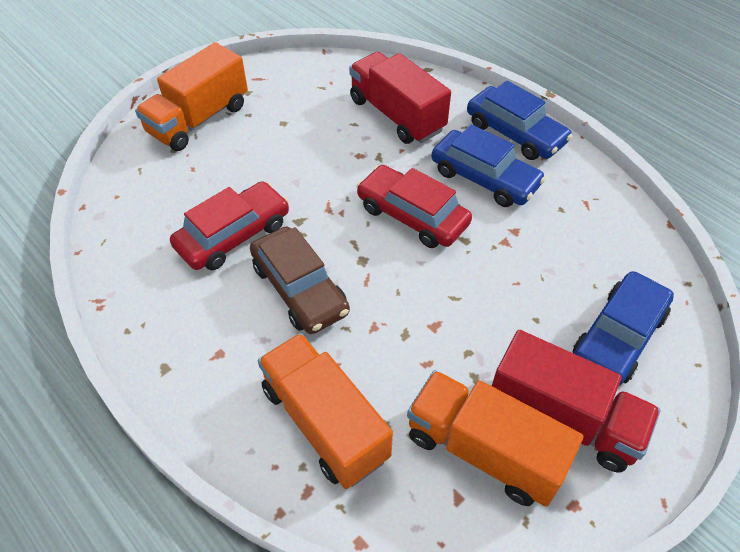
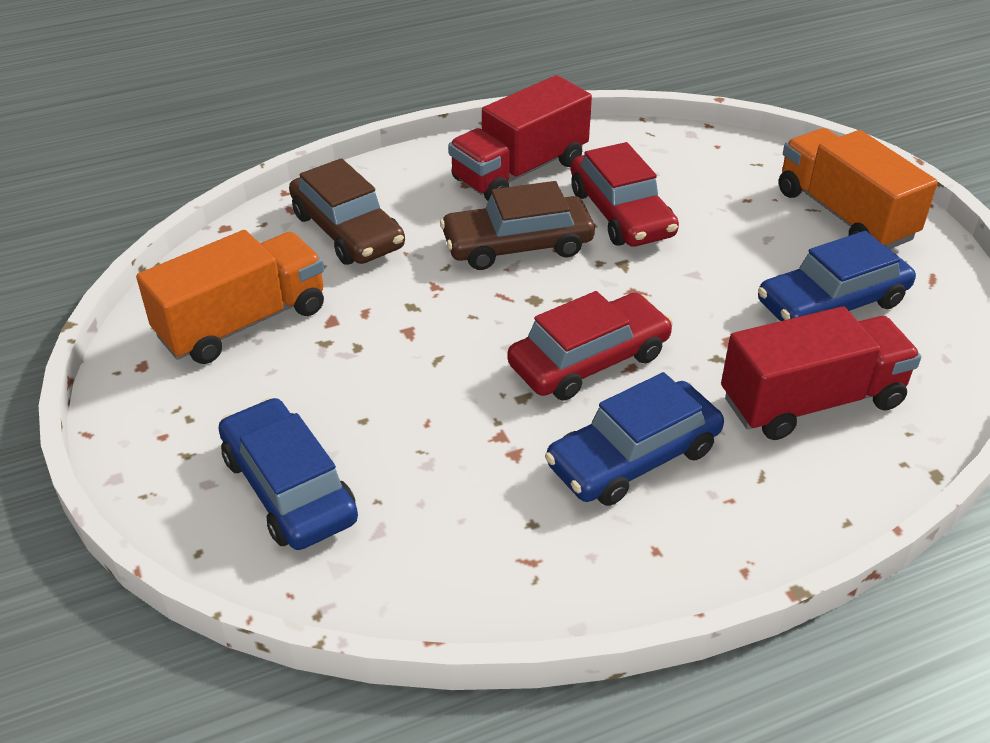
camera: 110 degrees right, 10 degrees down
orange truck [258,333,393,489] -> brown car [289,158,405,265]
blue car [467,81,572,160] -> blue car moved to [758,231,916,321]
red truck [492,330,660,473] -> red truck moved to [448,75,592,201]

